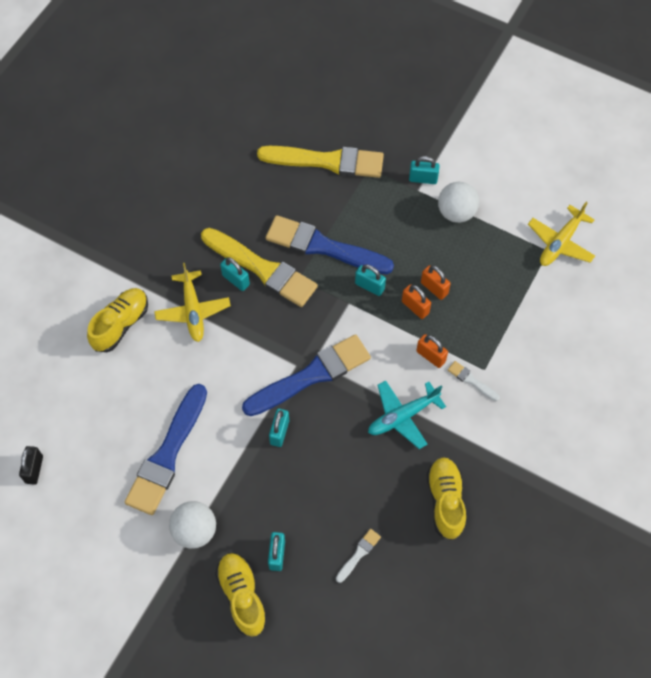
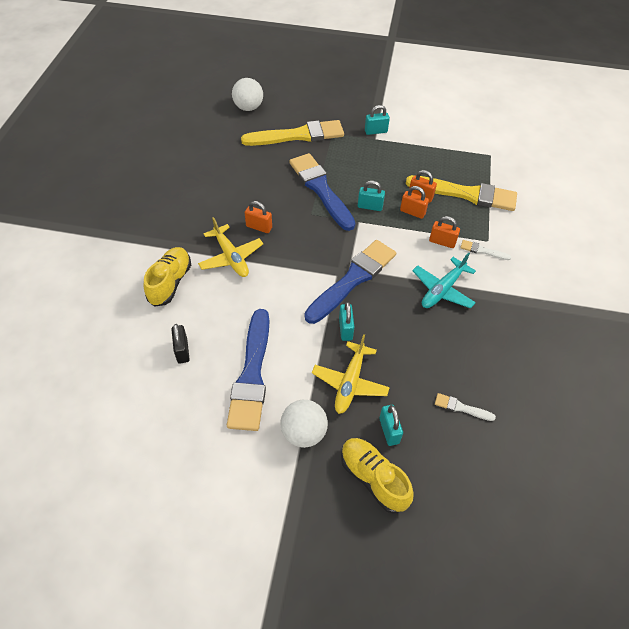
camera: 20 degrees left, 10 degrees down
black padlock [19,446,43,485] -> black padlock moved to [171,324,190,363]
yellow brush [201,228,318,307] -> yellow brush moved to [406,175,517,211]
turquoise padlock [220,257,250,291] -> orange padlock [245,201,272,233]
blue brush [266,215,394,274] -> blue brush turned 60 degrees clockwise [289,153,355,231]
white brush [336,529,381,583] -> white brush turned 90 degrees counterclockwise [435,393,496,421]
yellow shoe [426,457,466,540] -> none
white ball [438,182,479,223] -> white ball moved to [232,78,263,111]
yellow plane [528,202,595,266] -> yellow plane moved to [312,334,390,414]

